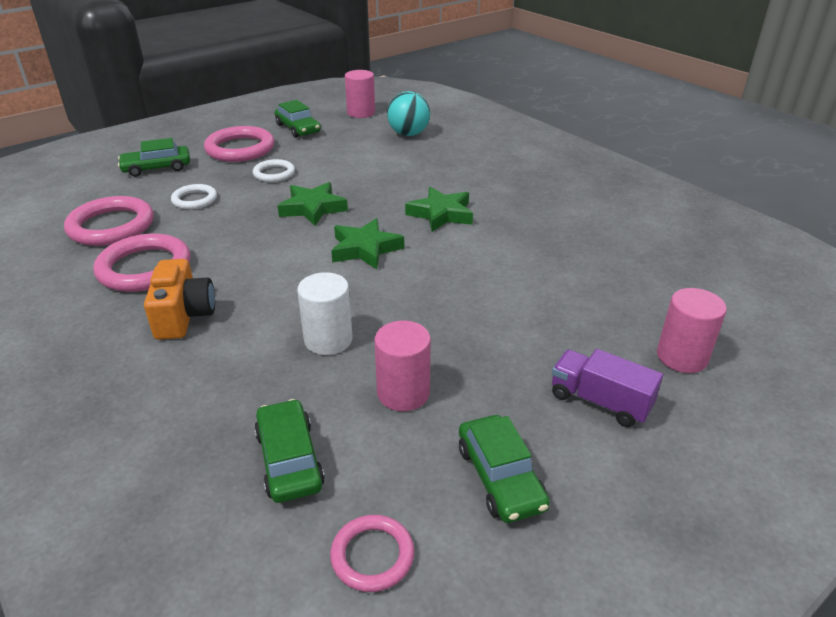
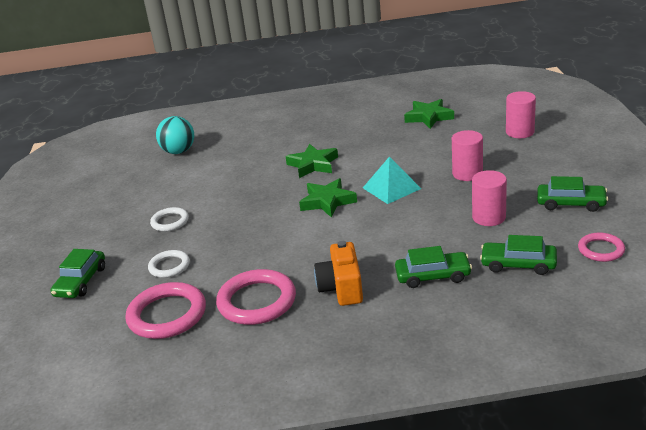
camera: 55 degrees left, 5 degrees down
orange camera [144,259,215,340] -> orange camera turned 120 degrees counterclockwise [314,241,363,306]
pink ring [204,126,275,162] -> none
green car [274,100,321,138] -> green car moved to [395,246,472,288]
green star [277,182,348,226] -> green star moved to [404,99,454,129]
white cylinder [297,272,352,355] -> none
pink cylinder [345,70,375,118] -> pink cylinder moved to [452,130,483,181]
purple truck [552,349,663,427] -> none
none -> turquoise pyramid [363,156,421,204]

